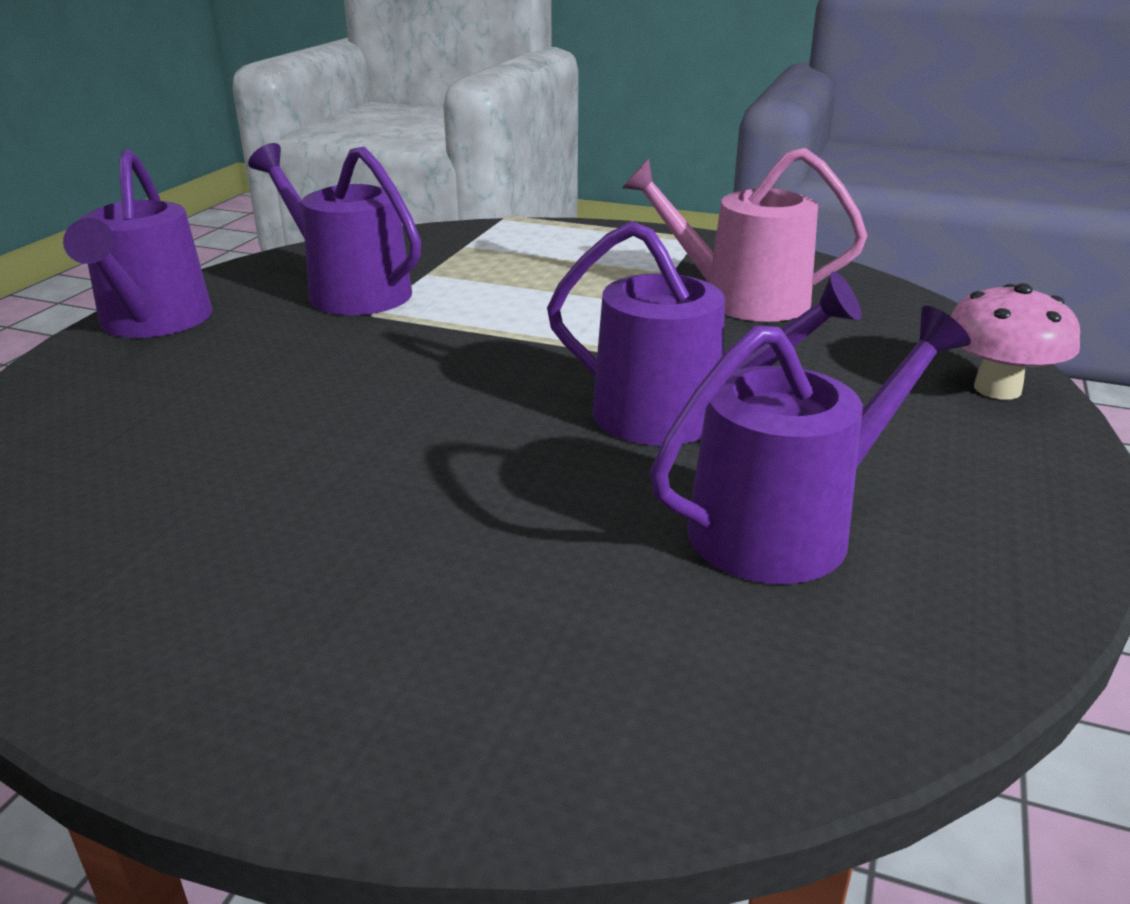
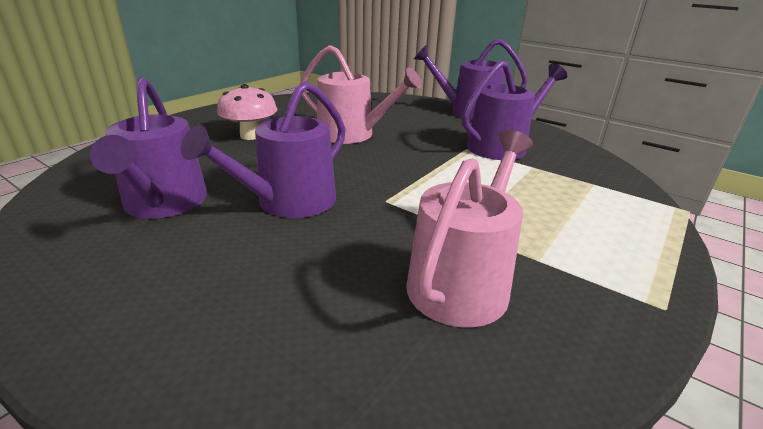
camera: 105 degrees right, 0 degrees up
pink mushroom [951,283,1080,400] -> pink mushroom moved to [217,84,277,140]
none -> pink watering can [300,45,422,144]

